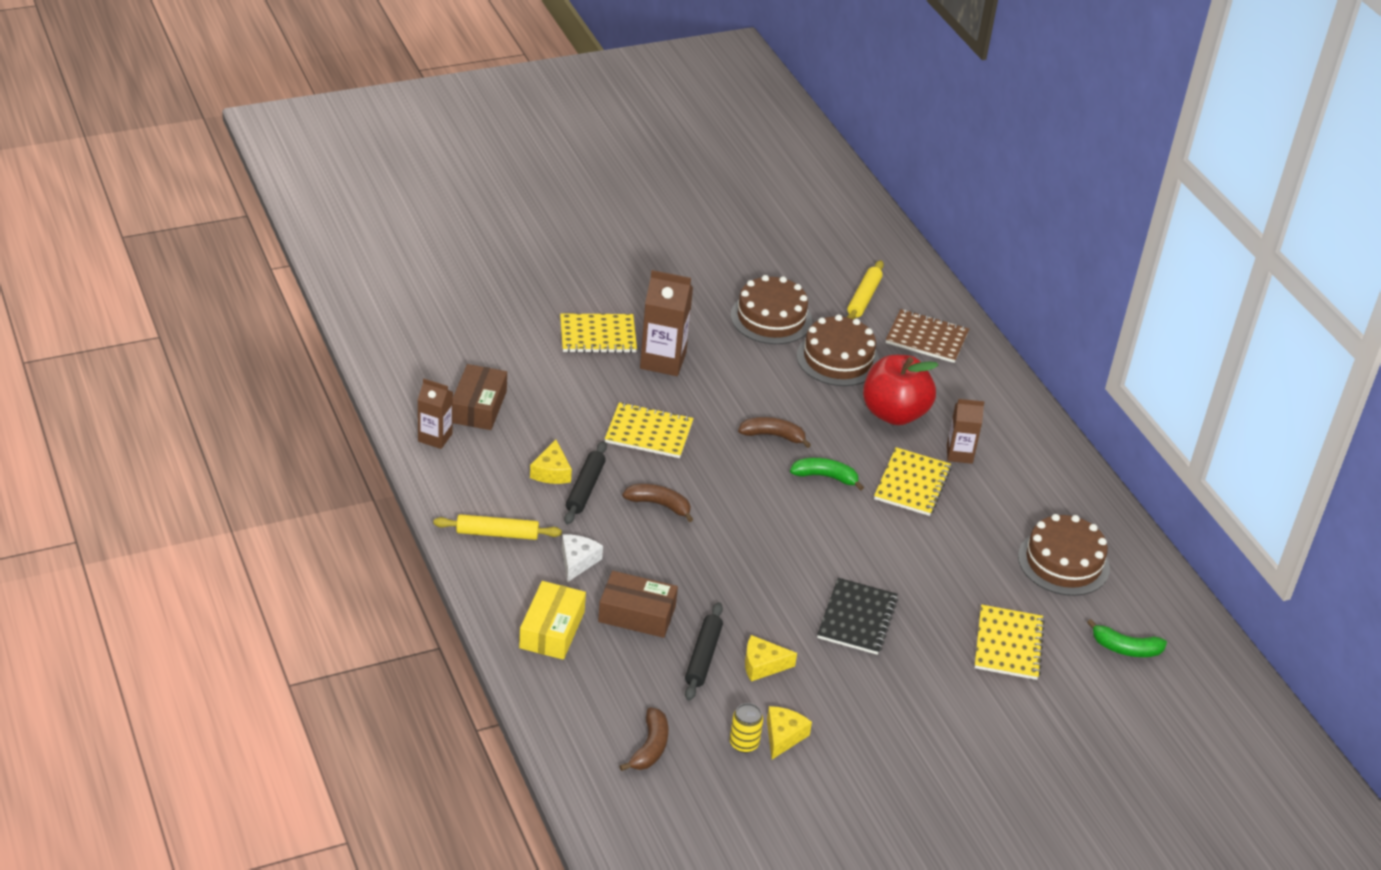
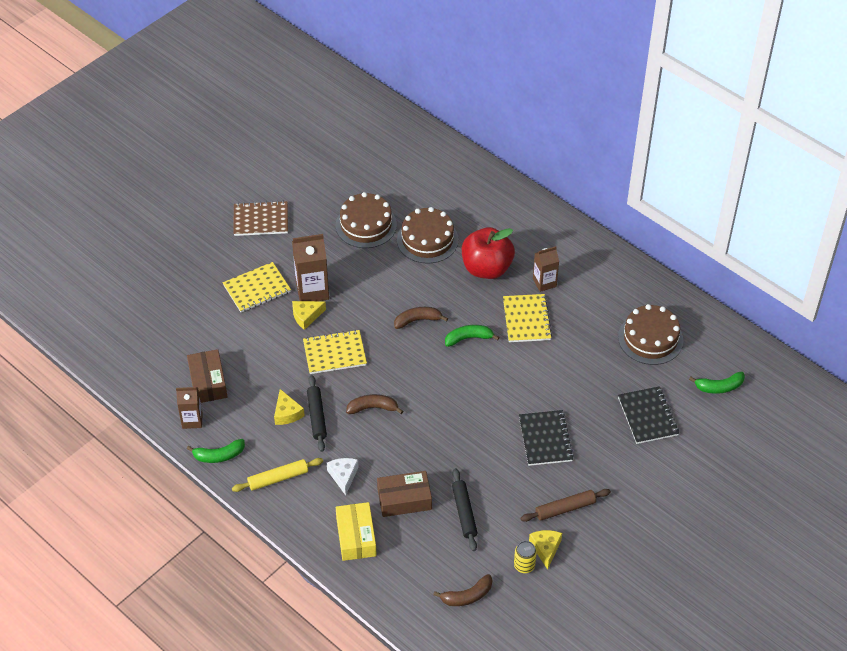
camera: 20 degrees left, 10 degrees up
brown banana [619,707,668,771] -> brown banana turned 75 degrees clockwise [433,574,492,606]
yellow cheese [745,635,797,681] -> yellow cheese moved to [292,301,326,330]
yellow rolling pin [847,260,884,319] -> none
brown notebook [886,309,969,363] -> brown notebook moved to [233,201,288,236]
yellow notebook [975,605,1045,680] -> black notebook [618,386,679,444]
none -> green banana [187,439,245,463]
none -> brown rolling pin [521,489,611,522]

